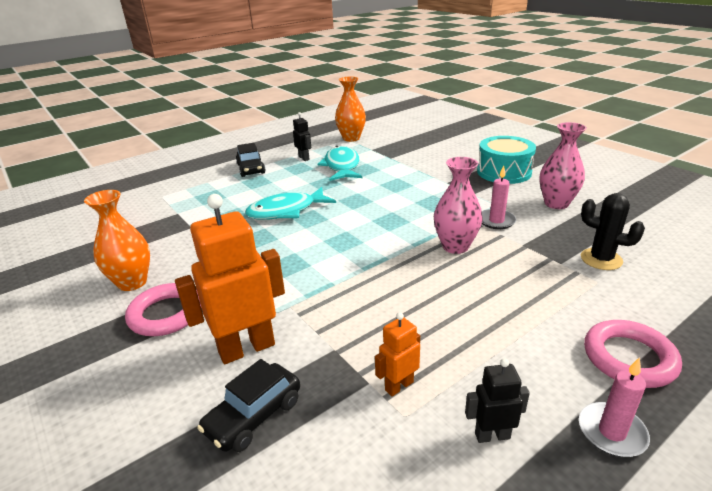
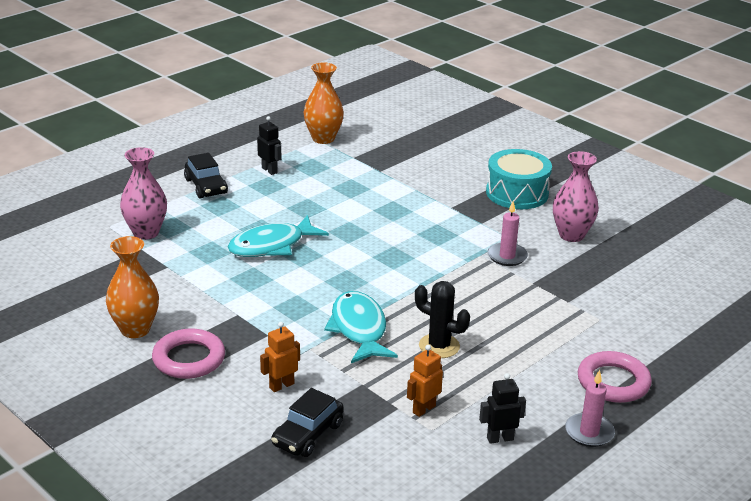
camera: 10 degrees left, 0 degrees up
orange robot [175,194,285,364] -> orange robot [260,322,300,392], size x0.50
turquoise fish [318,146,362,181] -> turquoise fish moved to [324,291,398,363]
pink vase [434,157,483,254] -> pink vase moved to [120,147,167,240]
black cactus [581,193,645,270] -> black cactus moved to [415,281,470,358]

